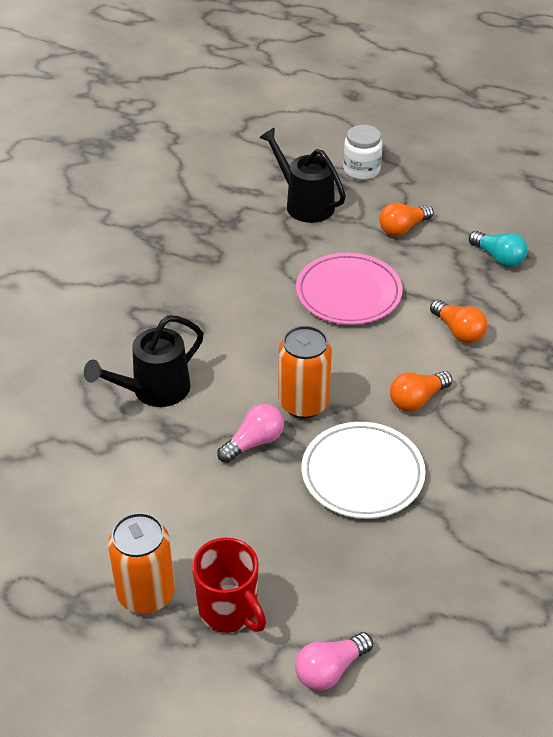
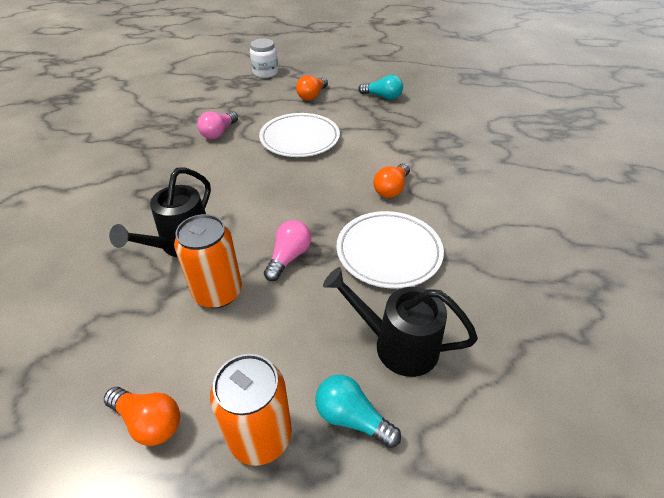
camera: 25 degrees left, 0 degrees up
red mug [192,538,266,633] -> turquoise light bulb [315,375,401,448]
black watering can [259,128,346,223] -> black watering can moved to [323,267,478,377]
orange can [279,326,332,418] -> orange can moved to [174,214,242,308]
pink light bulb [295,632,373,691] -> pink light bulb moved to [197,111,238,139]
pink plate [296,253,403,325] -> white plate [259,113,340,157]
orange light bulb [430,300,487,343] -> orange light bulb moved to [104,387,180,446]

